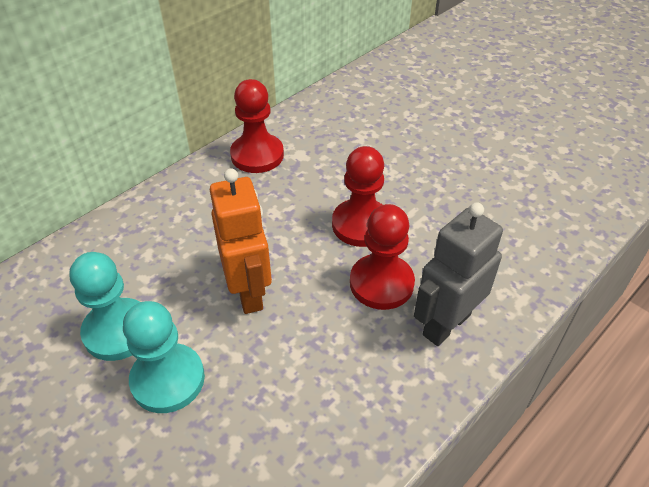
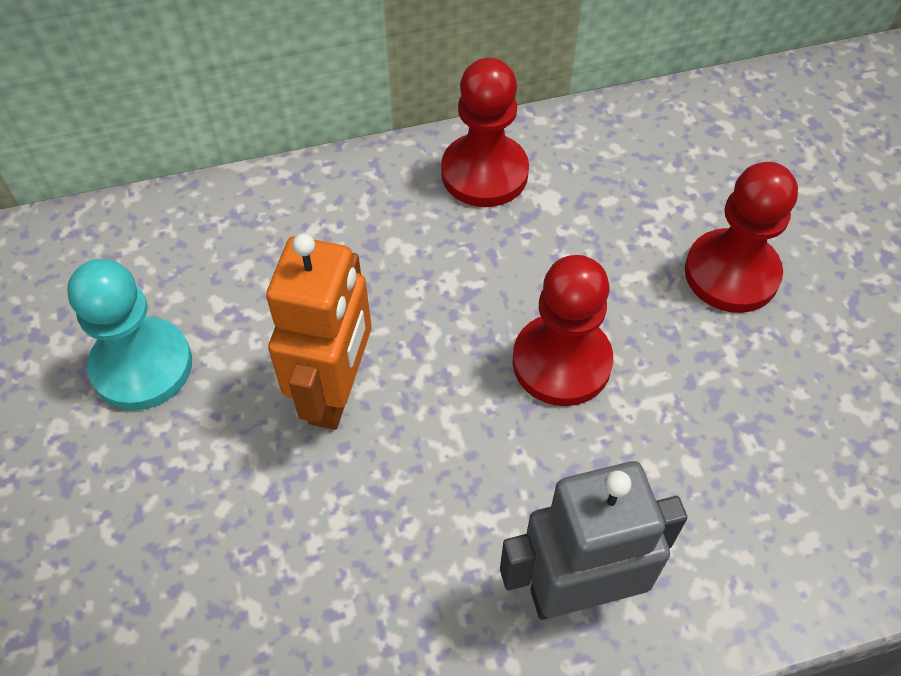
camera: 30 degrees right, 10 degrees up
turquoise pawn [123,301,205,413] -> none
red pawn [350,204,415,310] -> red pawn moved to [685,162,798,313]

